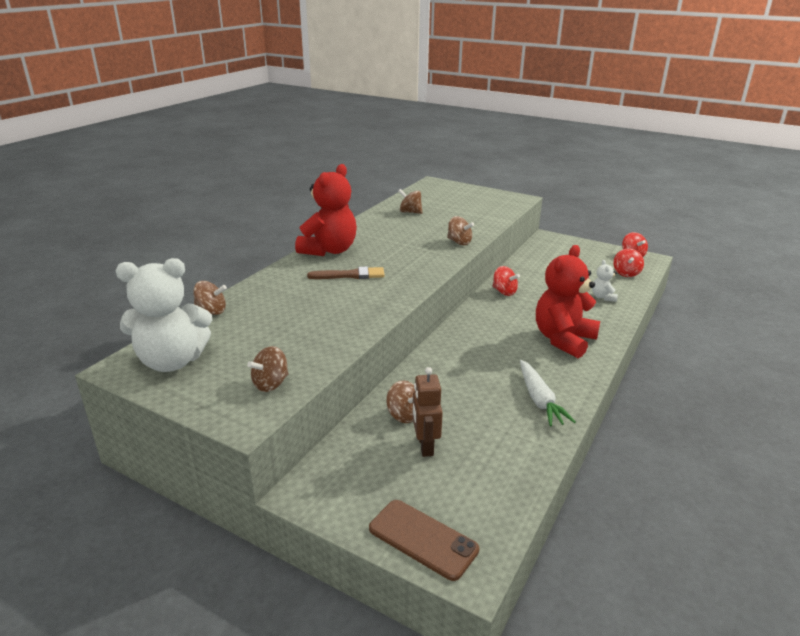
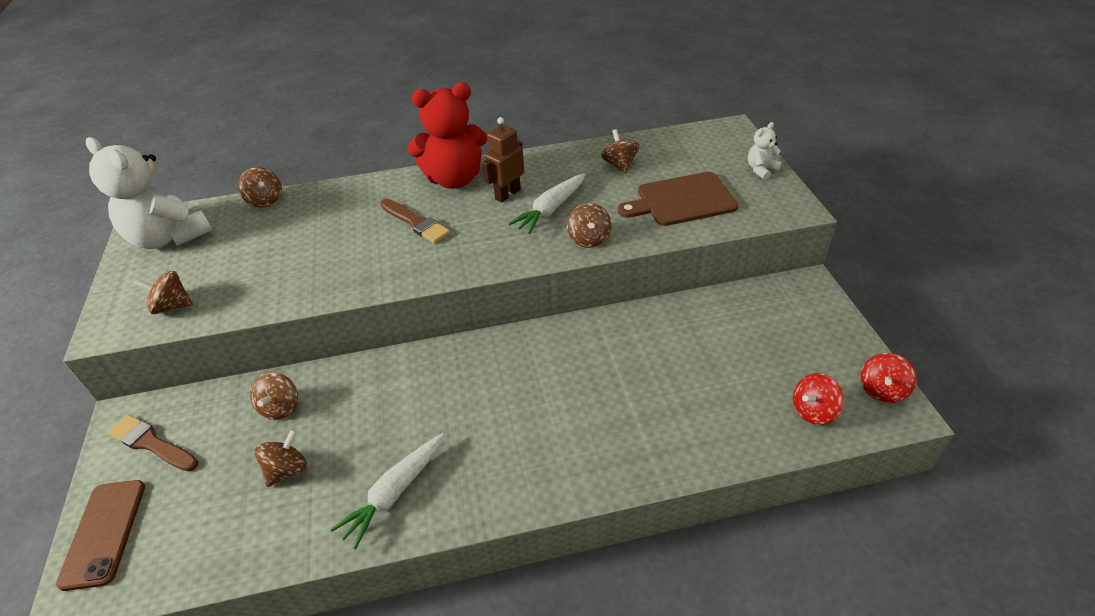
camera: 50 degrees right, 15 degrees up
brown robot [412,367,443,457] -> brown robot moved to [482,117,524,202]
red spinning top [492,266,520,296] -> none
red teddy bear [536,245,600,358] -> none
white teddy bear [592,260,618,302] -> white teddy bear moved to [748,122,782,180]
none -> brown brush [108,414,198,471]
none -> brown spinning top [254,429,307,487]
none -> white carrot [508,173,585,234]
none -> brown cutting board [618,172,739,226]

